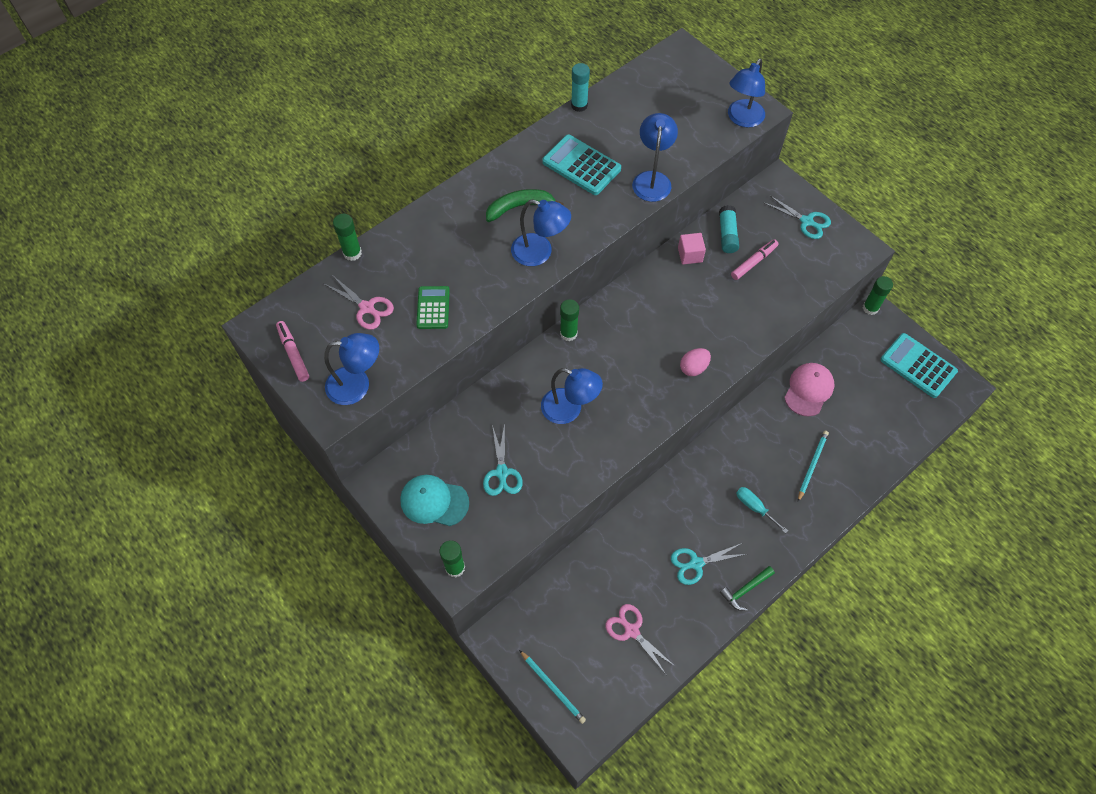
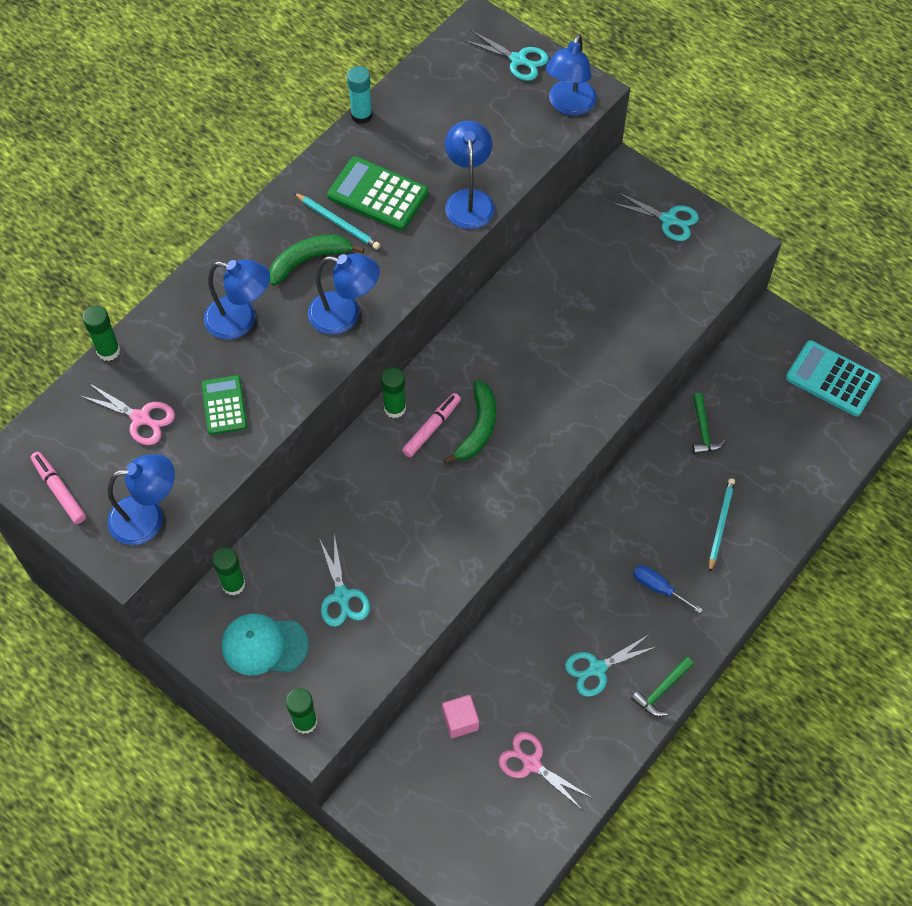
camera: 10 degrees left, 0 degrees up
turquoise pencil [519,650,586,724] -> turquoise pencil moved to [294,193,380,250]
blue lamp [541,368,603,424] -> blue lamp moved to [204,259,270,340]
turquoise calculator [542,135,621,195] -> green calculator [327,156,428,231]
pink cube [678,233,706,264] -> pink cube moved to [442,695,479,738]
pink egg [680,348,711,376] -> none
turquoise glue stick [719,205,739,253] -> none
pink marker [731,239,779,280] -> pink marker moved to [402,393,461,457]
turquoise screwdriver [736,487,788,533] -> blue screwdriver [633,565,703,613]
pink cap [784,363,834,416] -> green hammer [692,393,726,454]
green glue stick [863,276,893,315] -> green glue stick moved to [212,547,245,596]
none -> green banana [443,380,496,464]
none -> turquoise scissors [463,30,549,81]

